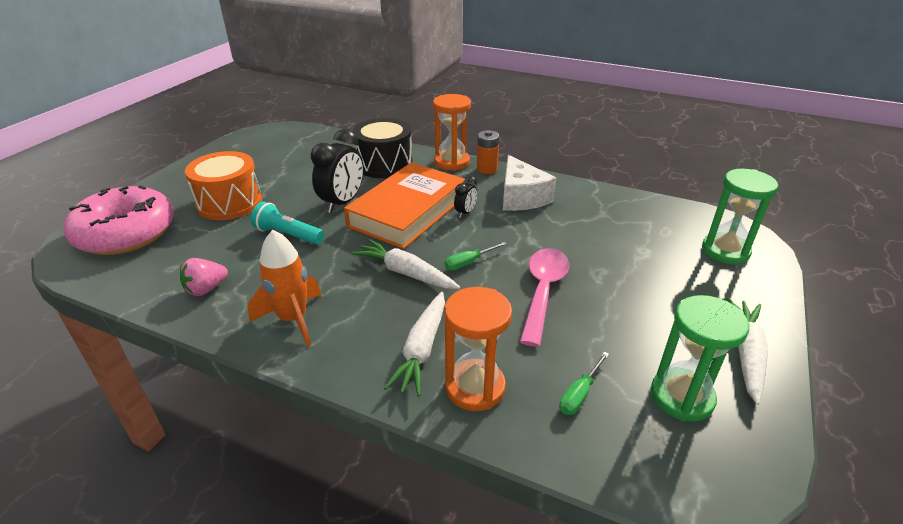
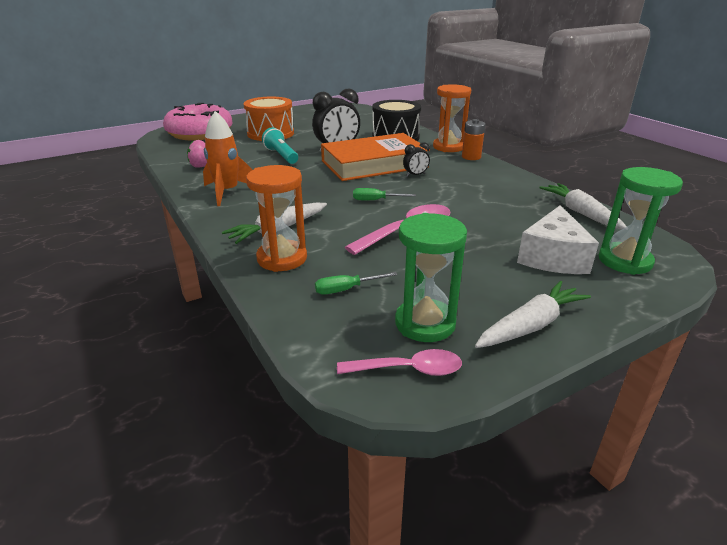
camera: 35 degrees right, 5 degrees down
white carrot [352,239,460,289] -> white carrot moved to [539,183,627,229]
white cheese [503,155,557,211] -> white cheese moved to [517,205,599,274]
none -> pink spoon [337,349,462,376]

